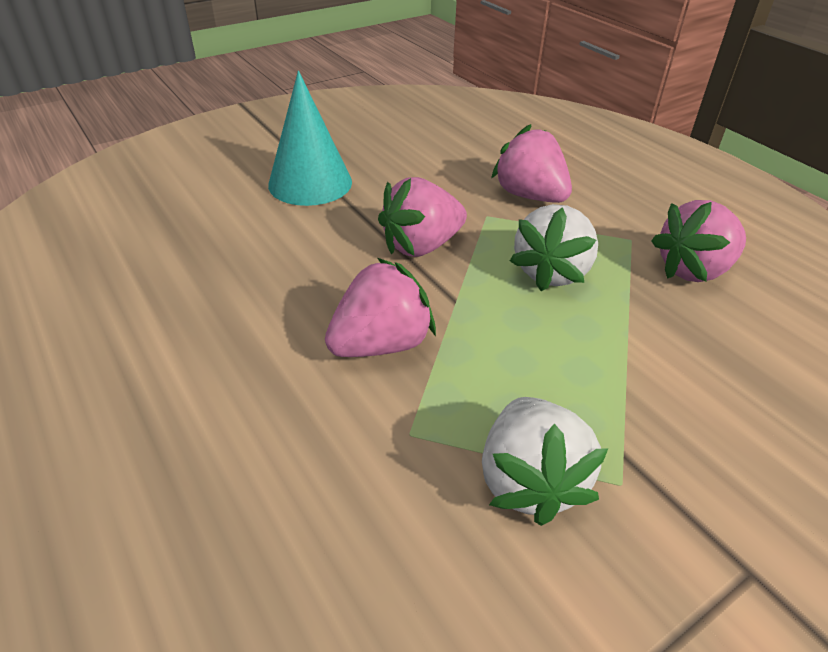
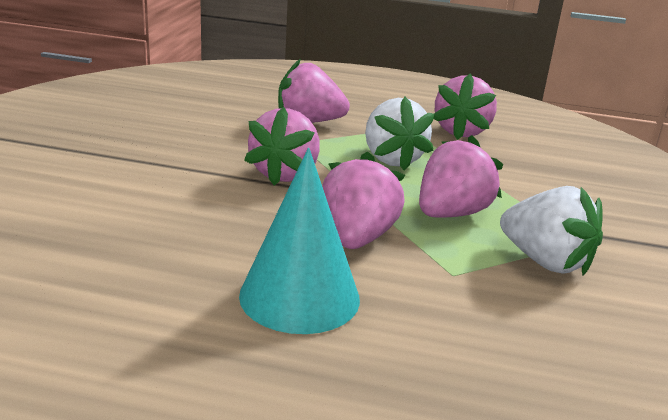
camera: 45 degrees left, 15 degrees down
turquoise cone [268,71,352,206] -> turquoise cone moved to [239,148,360,334]
none -> pink strawberry [419,135,503,218]

